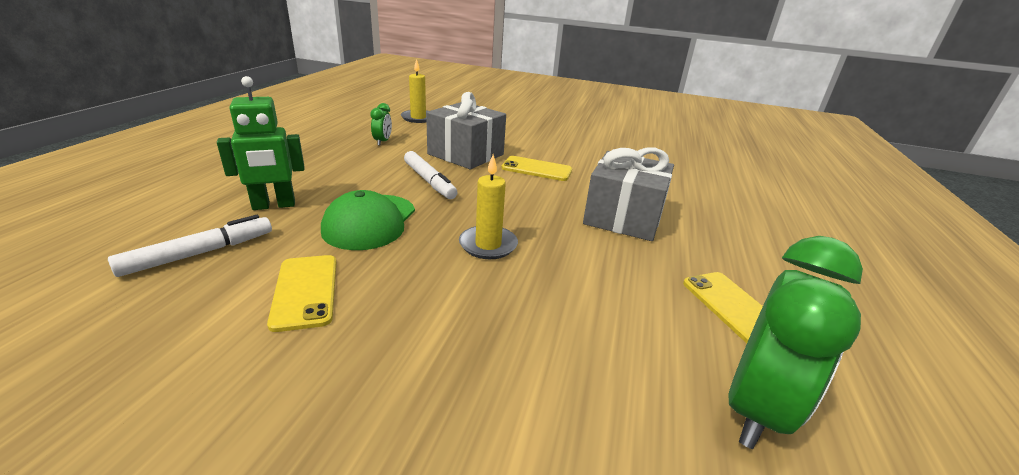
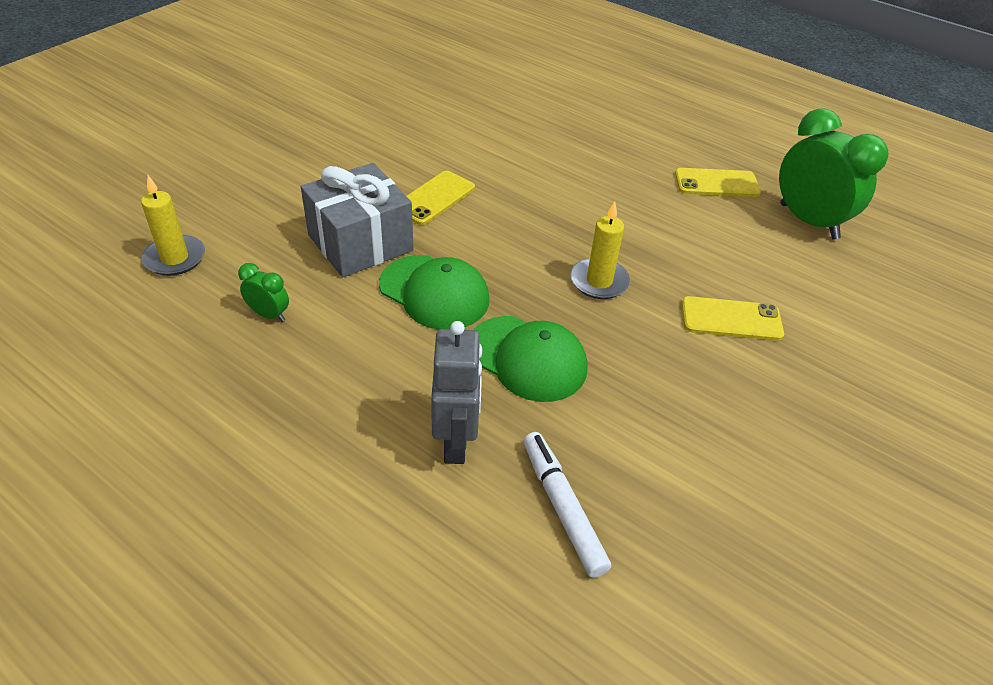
camera: 70 degrees left, 15 degrees up
green robot [217,76,304,210] -> grey robot [431,321,482,464]
yellow phone [267,255,336,332] -> yellow phone moved to [682,296,784,341]
white marker [404,151,458,199] -> green cap [379,255,489,330]
grey gift [583,147,674,241] -> none

